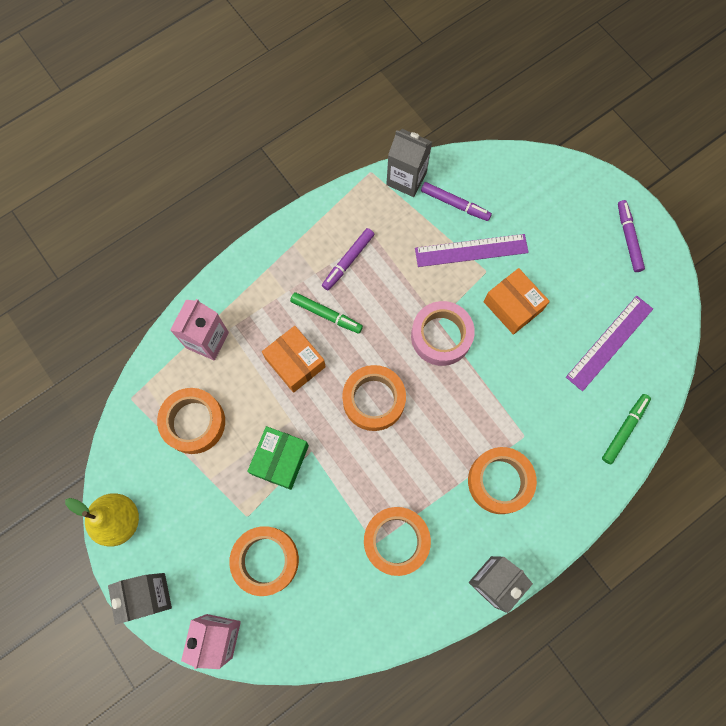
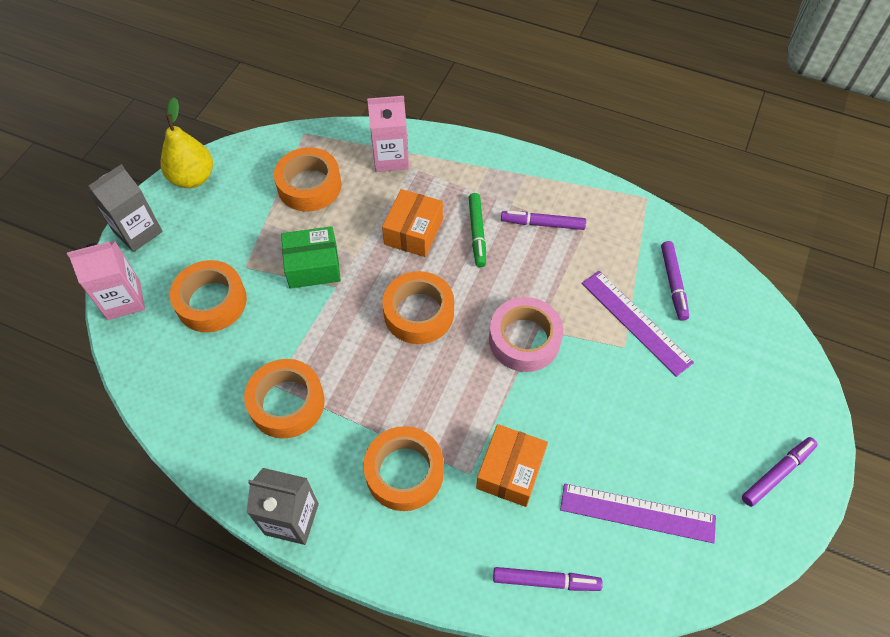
camera: 60 degrees right, 15 degrees down
grey carton [386,129,432,197] -> none
orange box [484,268,550,335] -> orange box moved to [476,424,548,507]
green marker [602,394,651,464] -> purple marker [493,567,603,591]

